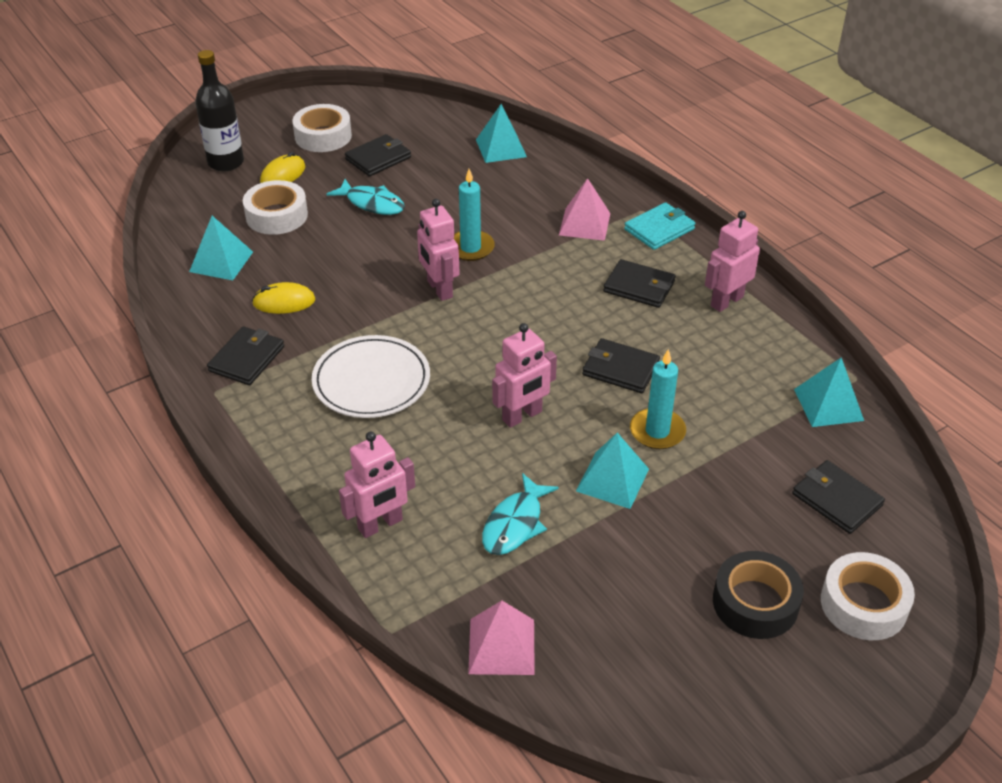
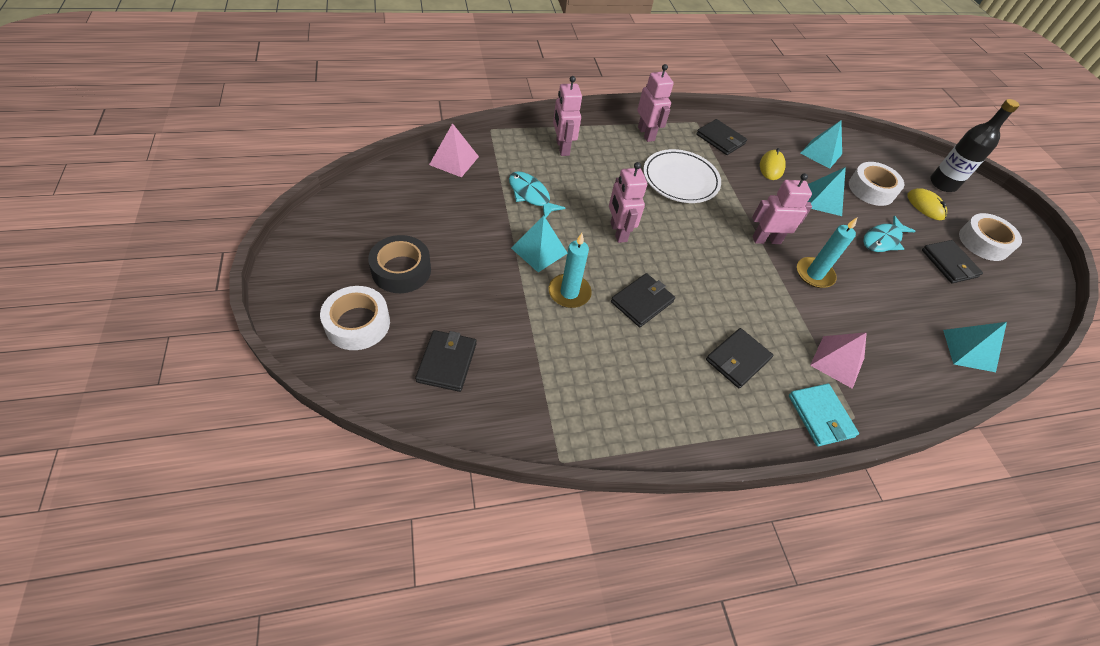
camera: 105 degrees right, 10 degrees up
pink robot [705,211,760,312] -> pink robot moved to [637,64,674,142]
black wallet [792,460,885,534] -> black wallet turned 60 degrees counterclockwise [415,330,476,392]
turquoise pyramid [794,357,864,427] -> turquoise pyramid moved to [808,167,846,216]

